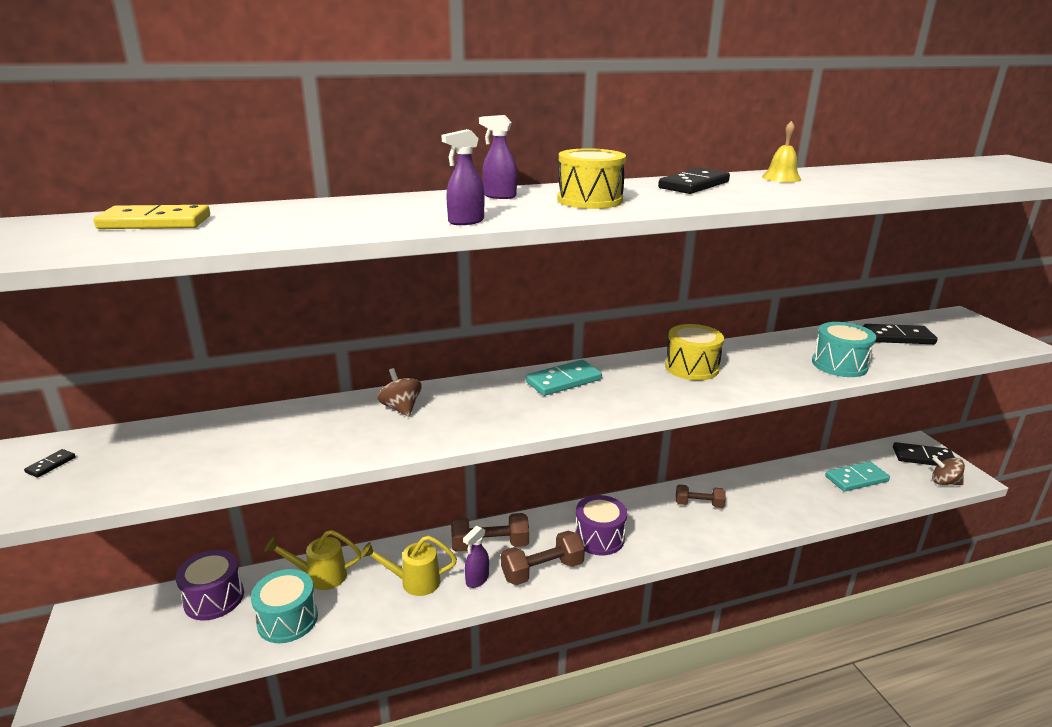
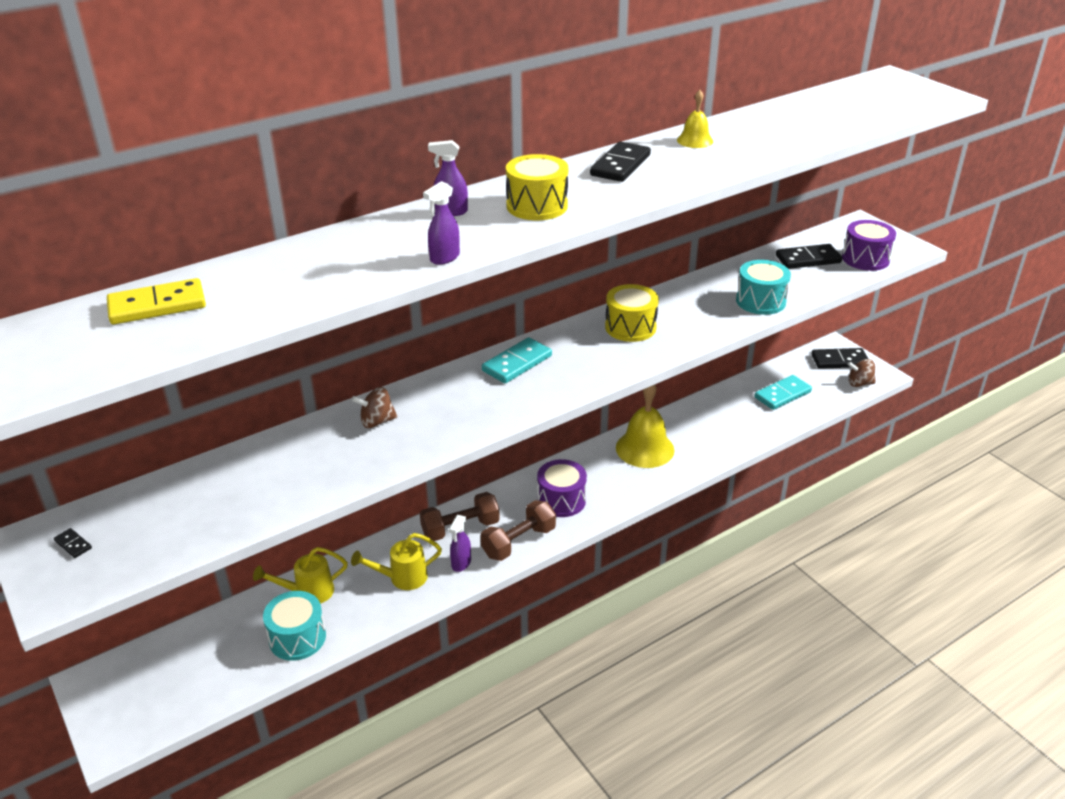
camera: 15 degrees left, 10 degrees up
black domino [24,449,76,478] -> black domino turned 60 degrees counterclockwise [54,528,92,558]
purple drum [175,550,244,620] -> purple drum moved to [842,220,896,271]
brown spinning top [378,368,422,417] -> brown spinning top turned 60 degrees counterclockwise [352,387,398,428]
brown dumbbell [676,485,726,508] -> yellow bell [616,385,674,468]

